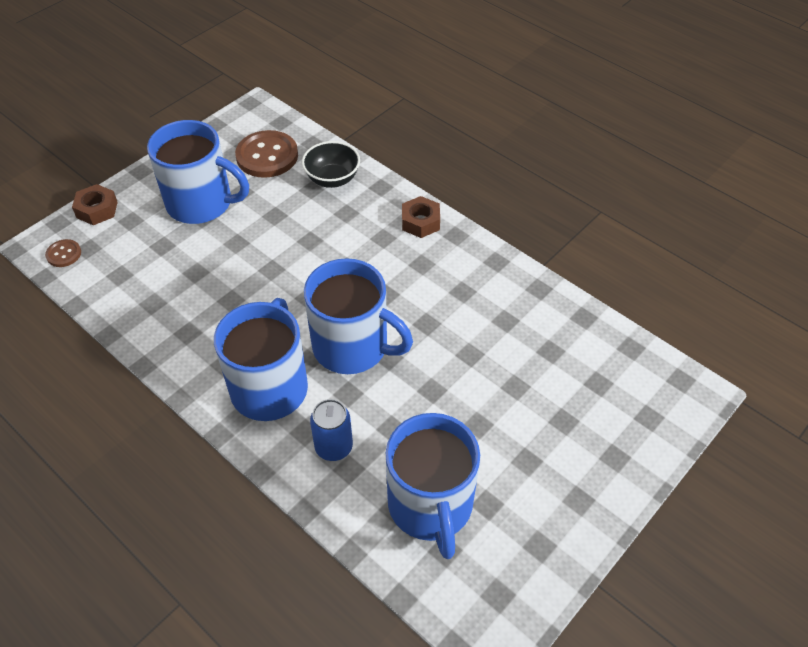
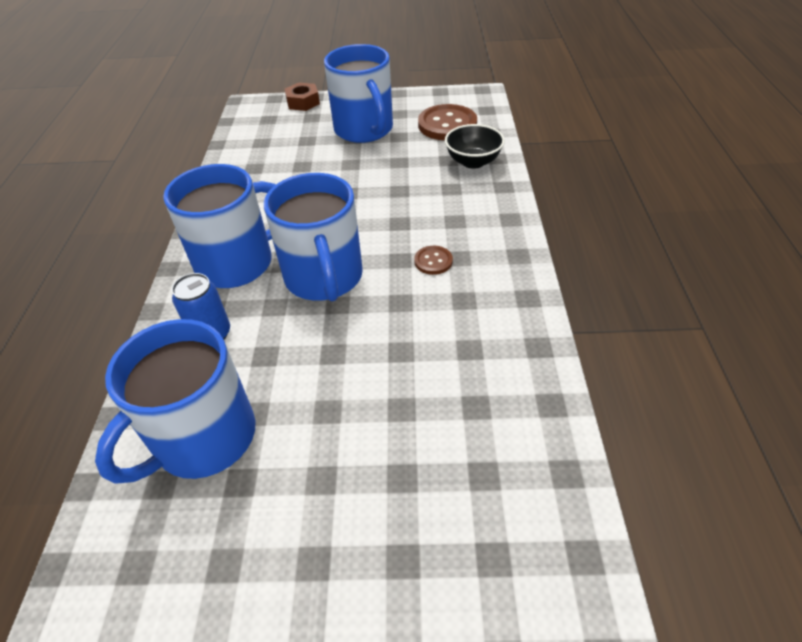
camera: 50 degrees right, 5 degrees down
brown button [45,239,81,267] -> brown button moved to [414,246,453,275]
brown nut [402,196,440,238] -> none

